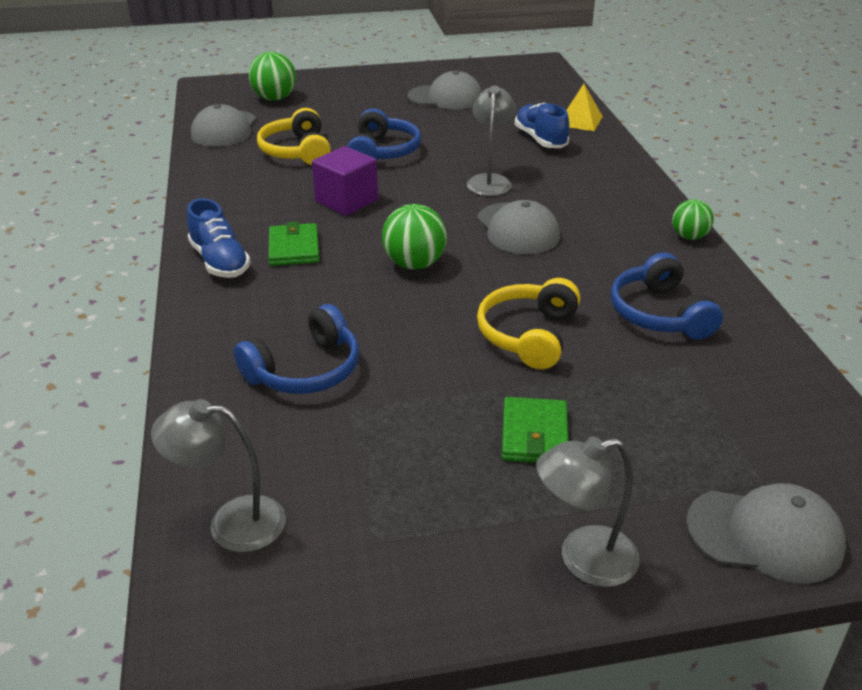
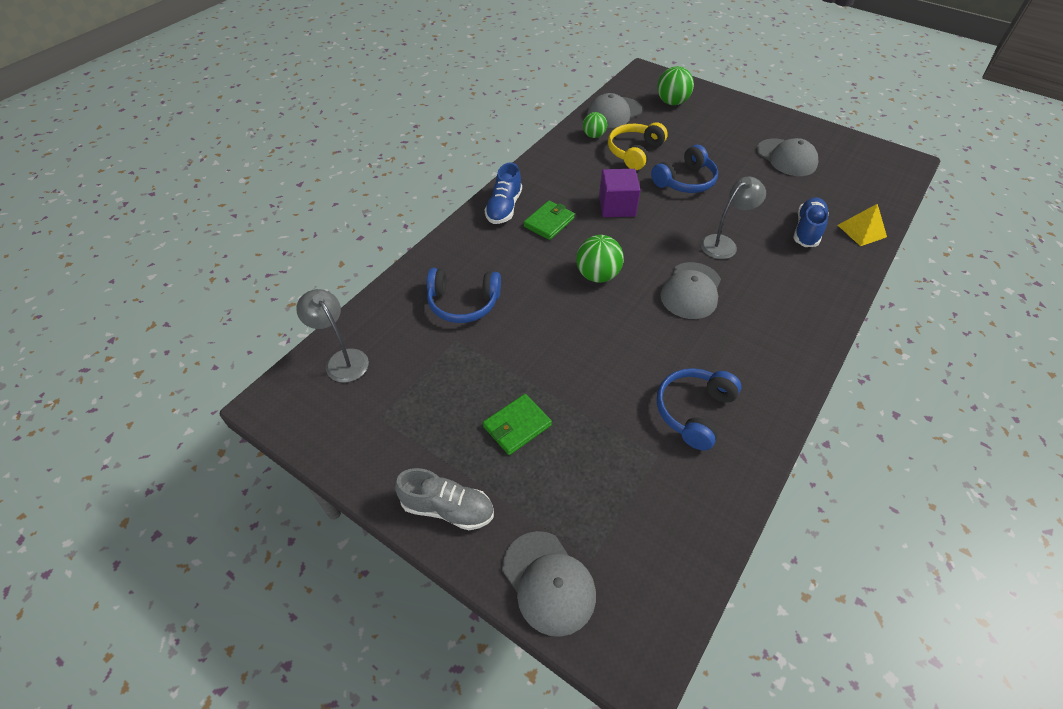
camera: 45 degrees right, 15 degrees up
yellow headphones [477,278,580,369] -> none
grey lamp [536,437,640,587] -> grey shoe [395,468,494,530]
green ball [672,199,714,240] -> green ball moved to [583,112,607,138]

